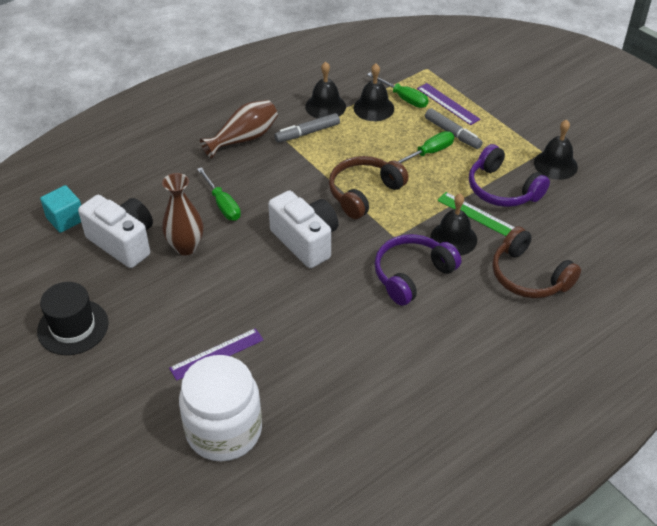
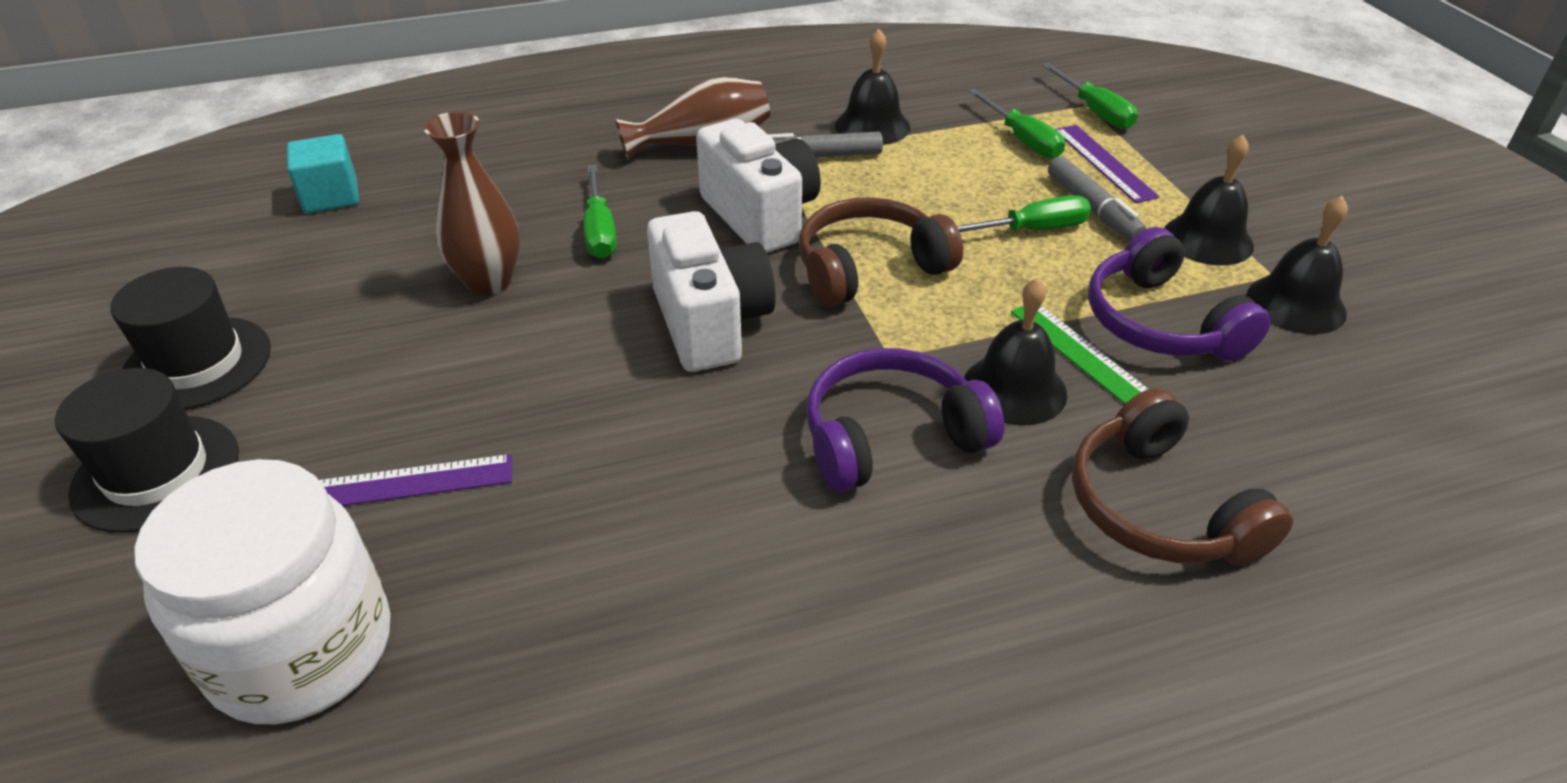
camera: 20 degrees right, 5 degrees down
white camera [78,195,153,268] -> white camera moved to [696,119,821,253]
black bell [354,63,394,121] -> black bell moved to [1164,135,1254,266]
none -> black hat [55,368,239,533]
none -> green screwdriver [1042,63,1138,129]

